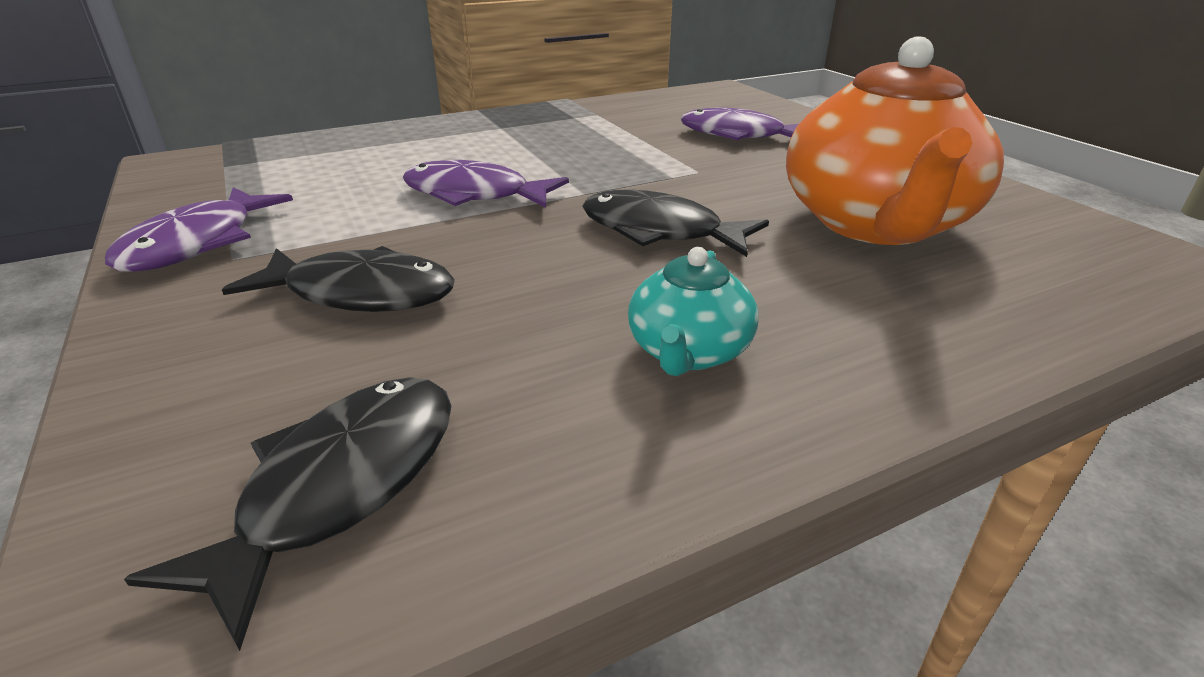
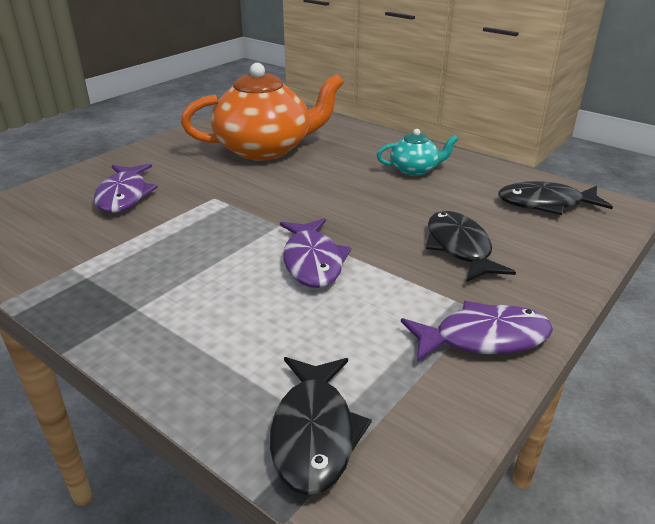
camera: 115 degrees left, 0 degrees up
black fish [582,189,769,257] -> black fish moved to [270,357,372,495]

